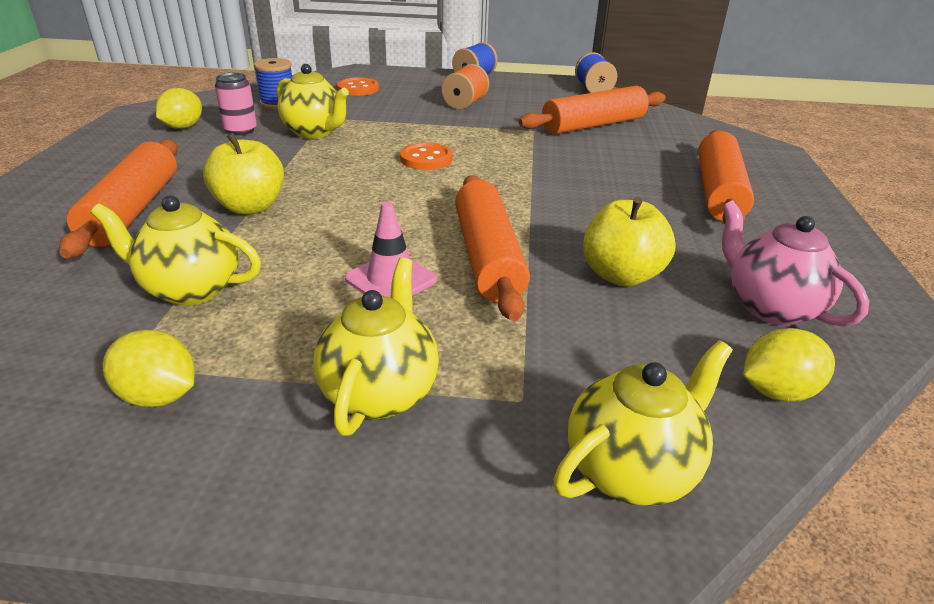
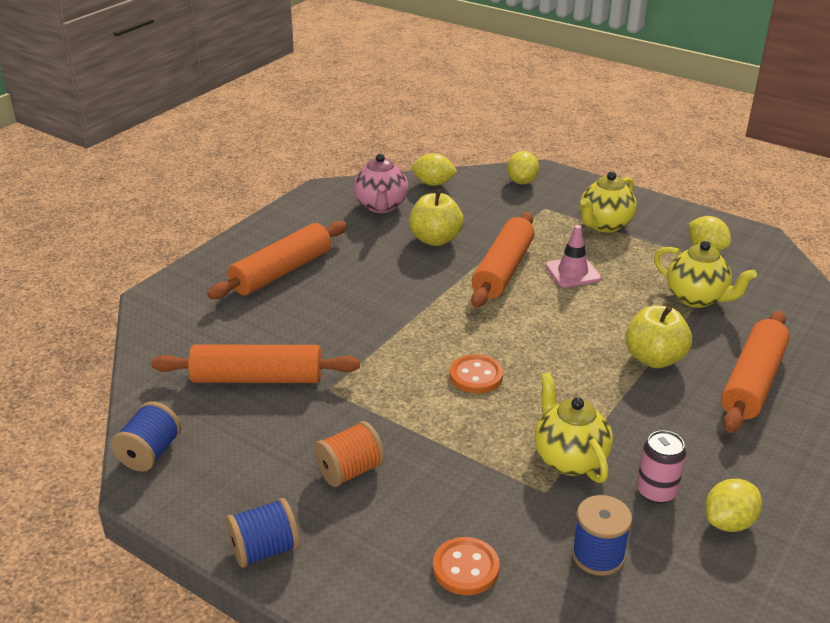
camera: 150 degrees left, 0 degrees up
yellow teapot [553,340,733,506] -> yellow lemon [507,151,539,184]

